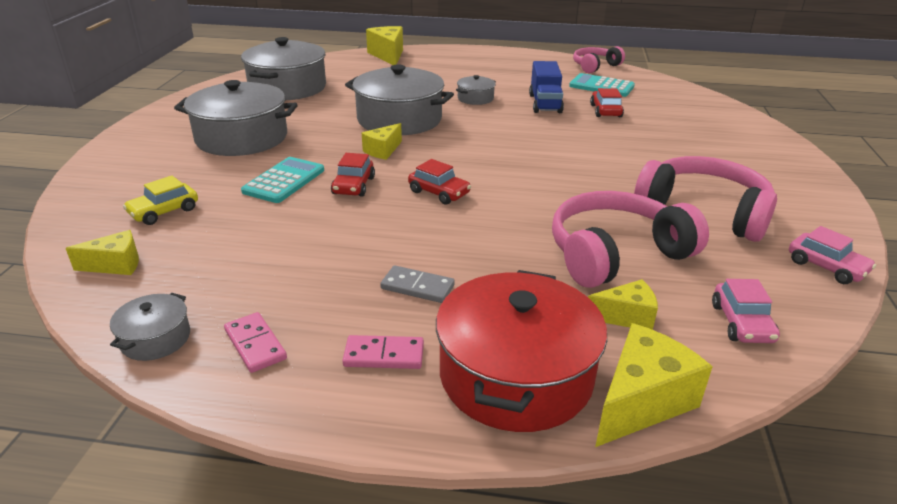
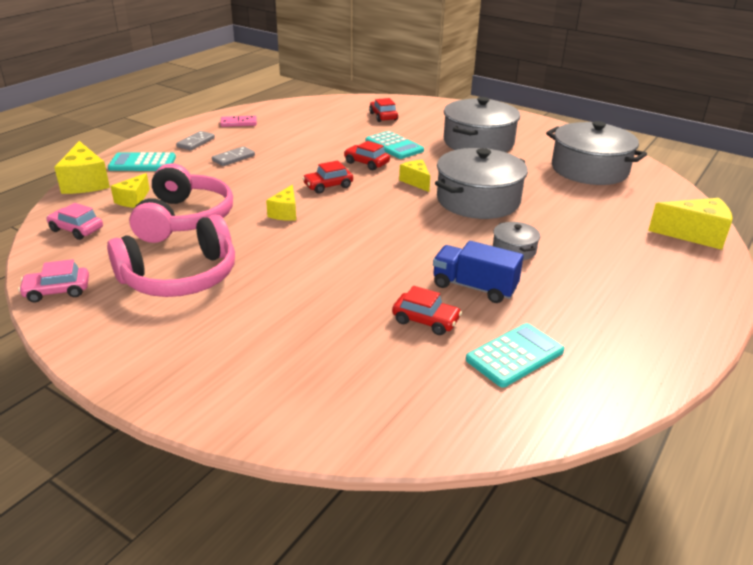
camera: 115 degrees right, 0 degrees up
yellow cheese [66,230,139,275] -> yellow cheese moved to [266,185,296,221]
grey pot [110,293,190,361] -> none
yellow car [123,176,198,225] -> red car [369,98,398,122]
pink domino [342,335,424,369] -> grey domino [176,131,215,151]
red pot [436,270,607,432] -> turquoise calculator [108,152,176,171]
pink headphones [573,46,625,73] -> none

